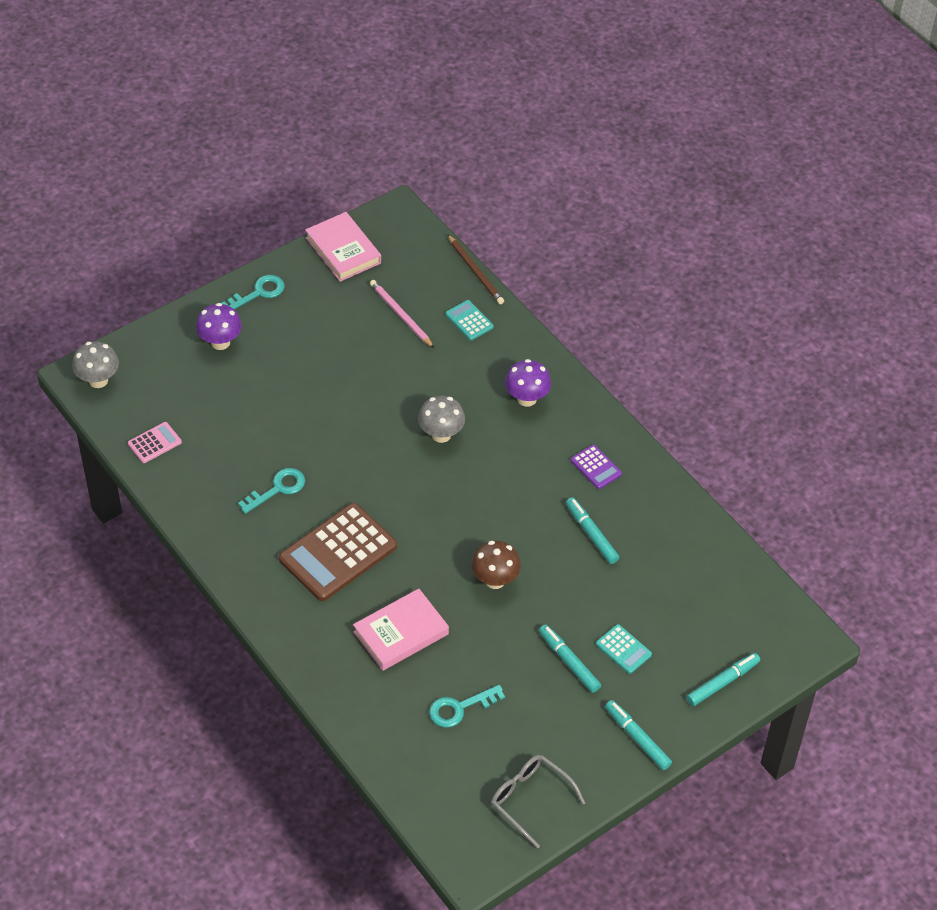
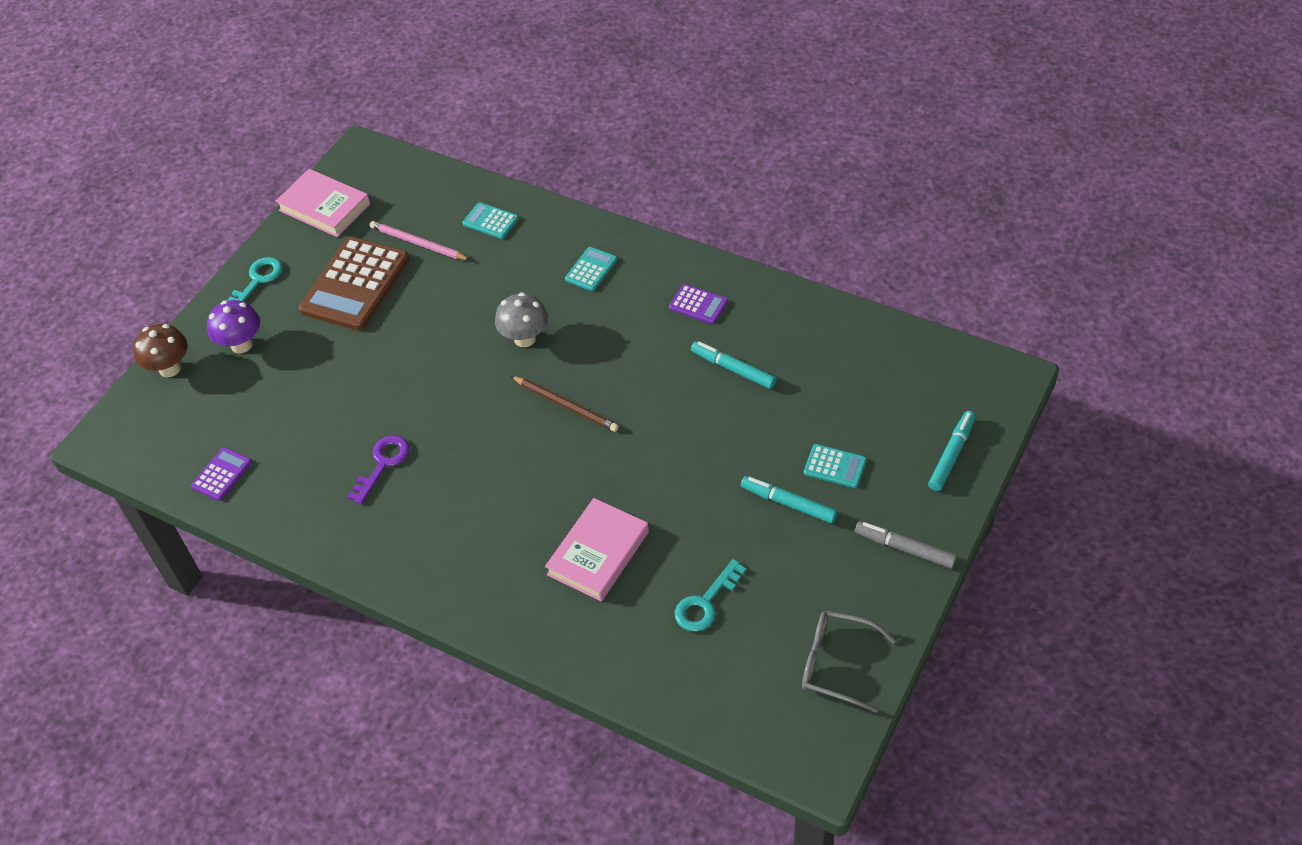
camera: 20 degrees left, 0 degrees up
grey mushroom [72,341,119,388] -> none
pink calculator [128,422,182,463] -> purple calculator [191,447,252,501]
turquoise key [238,468,305,514] -> purple key [348,435,410,504]
brown calculator [279,503,397,601] -> brown calculator moved to [299,237,410,331]
brown pencil [447,234,504,304] -> brown pencil moved to [511,376,619,432]
brown mushroom [471,541,521,589] -> brown mushroom moved to [133,324,188,377]
purple mushroom [505,359,551,407] -> turquoise calculator [565,247,617,291]
turquoise marker [605,700,672,770] -> grey marker [855,521,957,569]

